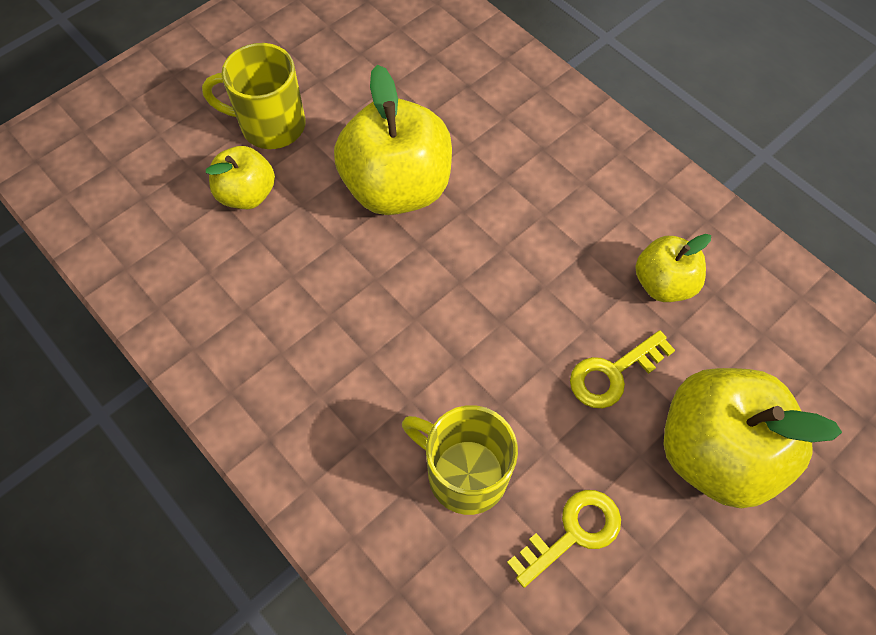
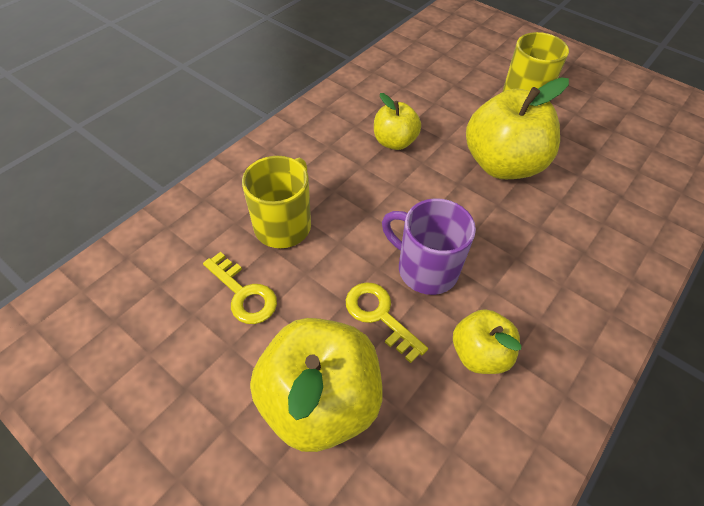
camera: 80 degrees right, 10 degrees down
yellow apple [206,146,275,209] -> yellow apple moved to [374,93,421,150]
none -> purple mug [382,198,476,295]

